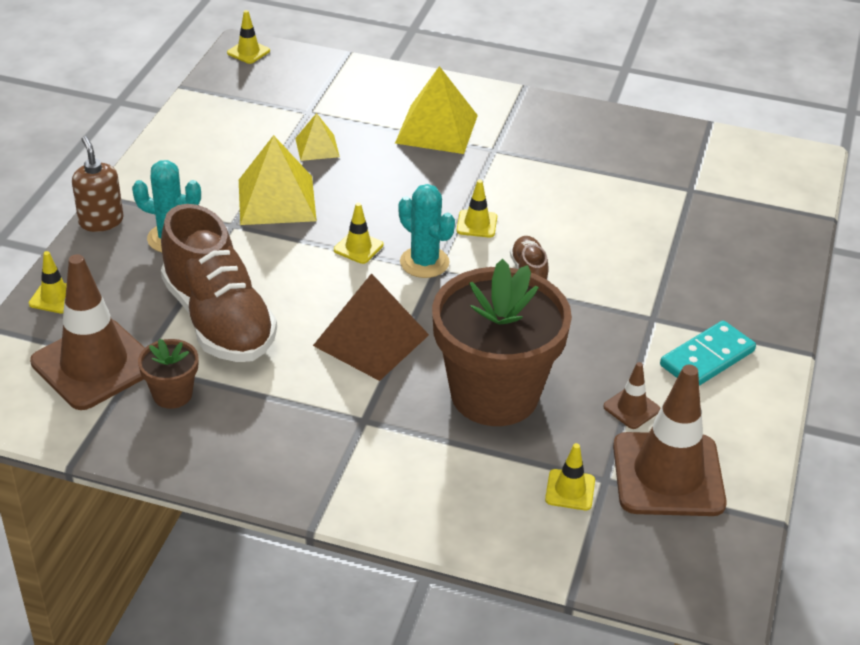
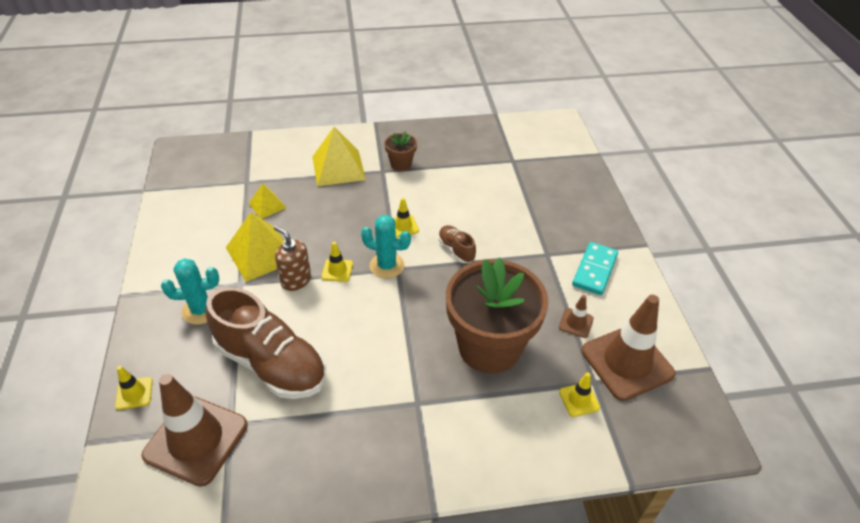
camera: 25 degrees left, 5 degrees up
brown soap dispenser [72,136,124,232] -> brown soap dispenser moved to [274,226,311,291]
brown flower pot [138,339,198,409] -> brown flower pot moved to [384,131,417,171]
yellow traffic cone [227,10,270,64] -> none
brown pyramid [313,273,429,381] -> none

